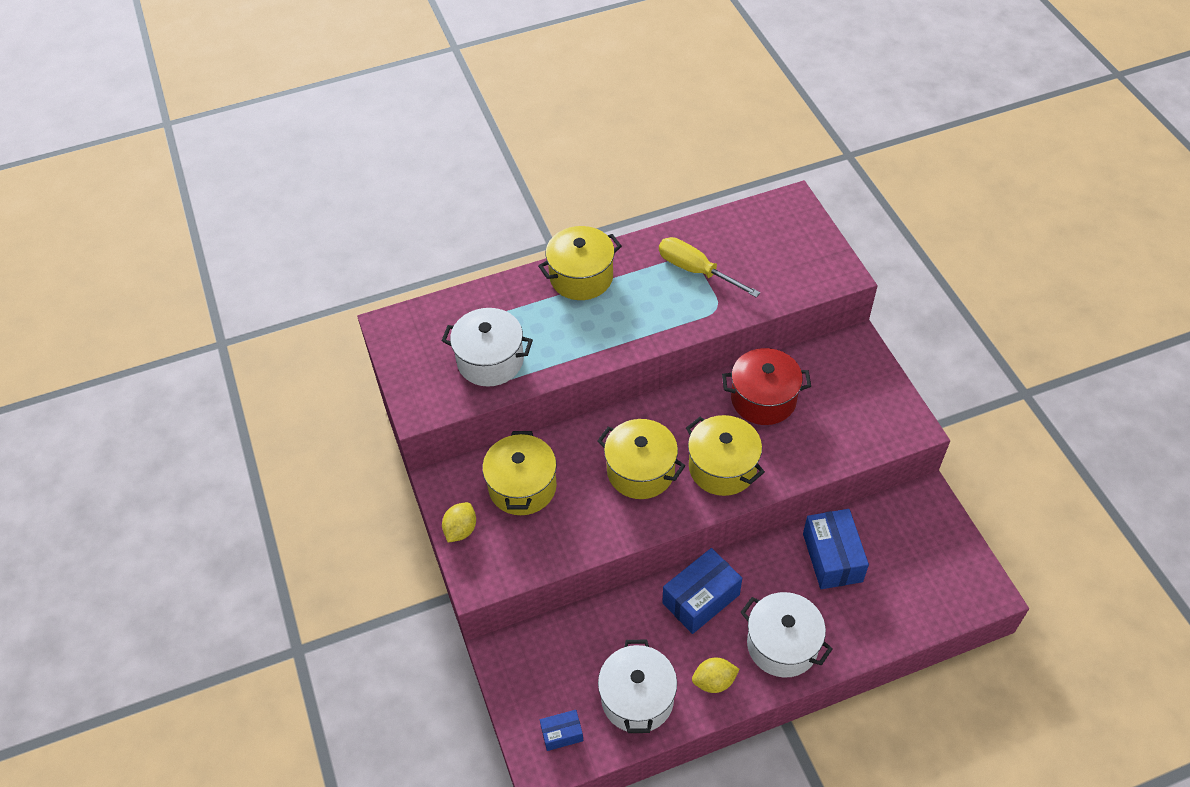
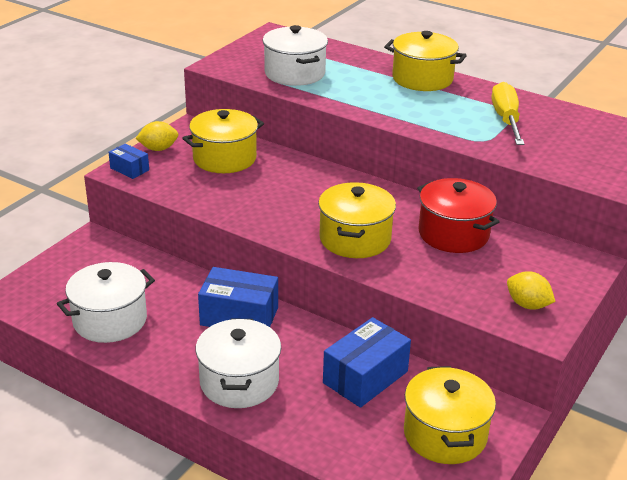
camera: 50 degrees right, 20 degrees down
blue box [540,710,583,751] -> blue box moved to [109,143,149,179]
yellow pot [598,419,685,499] -> yellow pot moved to [404,366,496,464]
yellow lemon [692,658,740,693] -> yellow lemon moved to [507,271,555,310]

